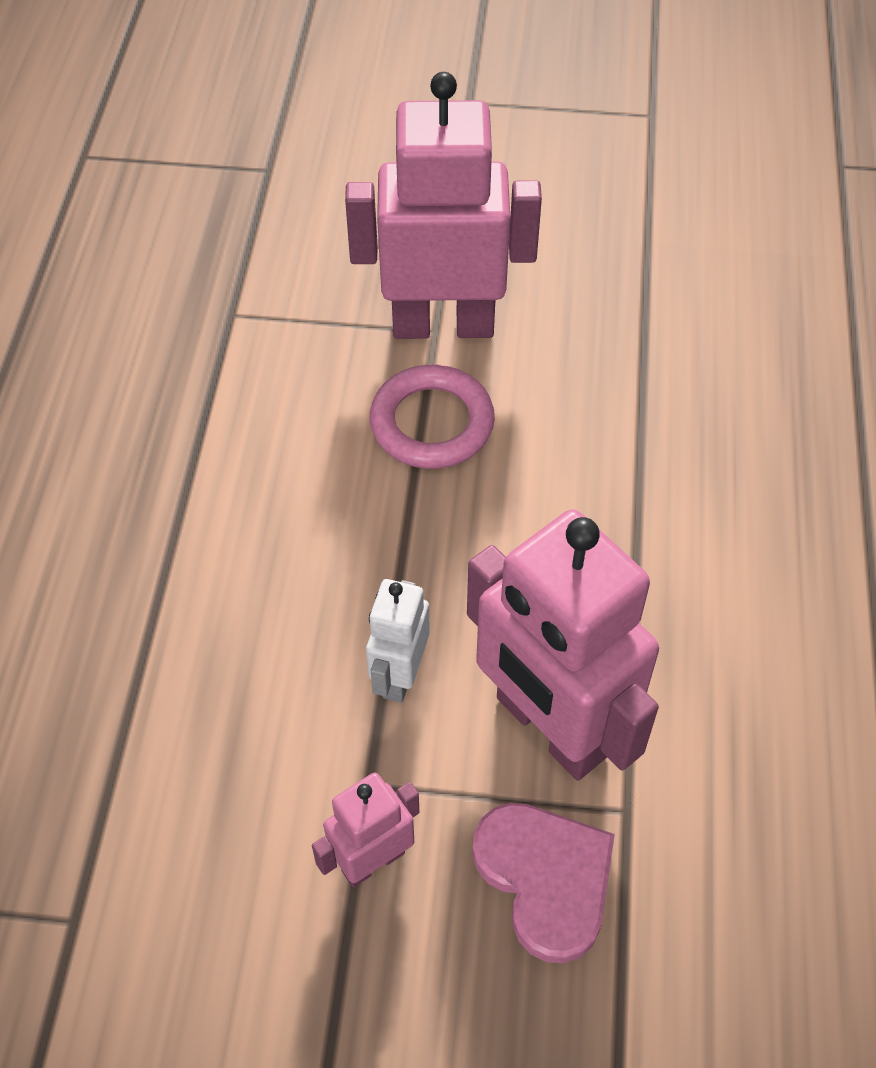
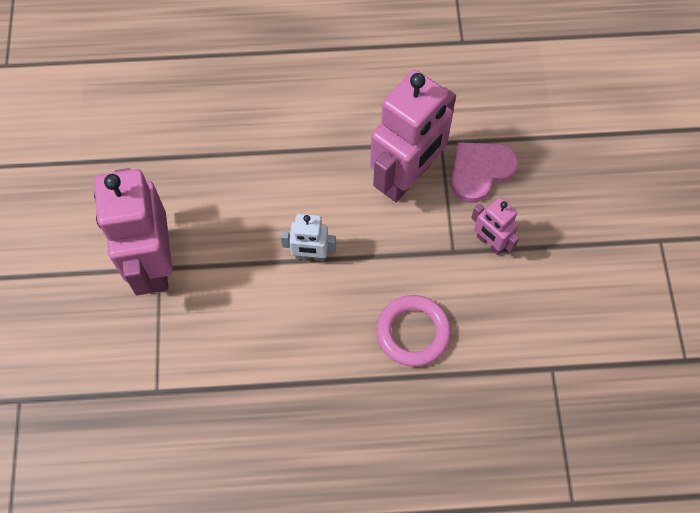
camera: 100 degrees left, 10 degrees up
white robot [366,579,430,703] -> white robot moved to [281,214,336,262]
pink ring [370,365,495,469] -> pink ring moved to [376,295,451,367]

